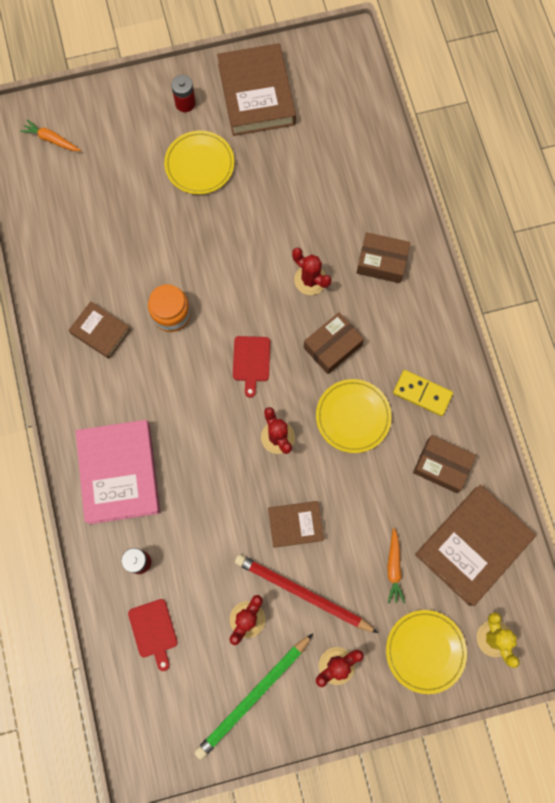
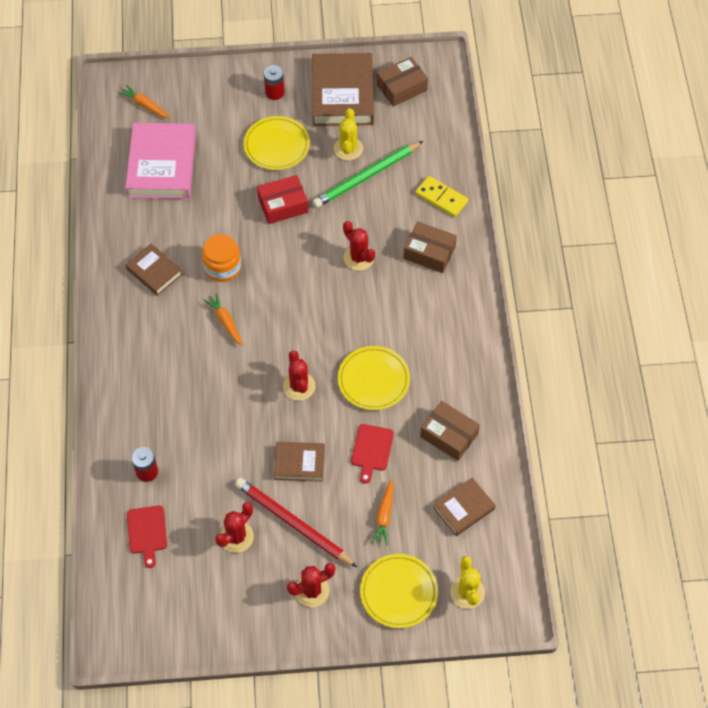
camera: 10 degrees right, 15 degrees down
pink book [76,420,160,524] -> pink book moved to [125,123,196,199]
green pencil [194,633,313,760] -> green pencil moved to [313,141,423,208]
red cutting board [233,336,270,398] -> red cutting board moved to [351,424,394,484]
brown box [304,312,364,374] -> brown box moved to [377,57,428,107]
yellow domino [393,370,453,416] -> yellow domino moved to [415,176,468,217]
brown book [415,485,536,606] -> brown book [433,478,496,536], size x0.54
none -> orange carrot [204,293,243,346]
none -> red box [257,175,308,224]
none -> yellow cactus [334,108,363,161]

